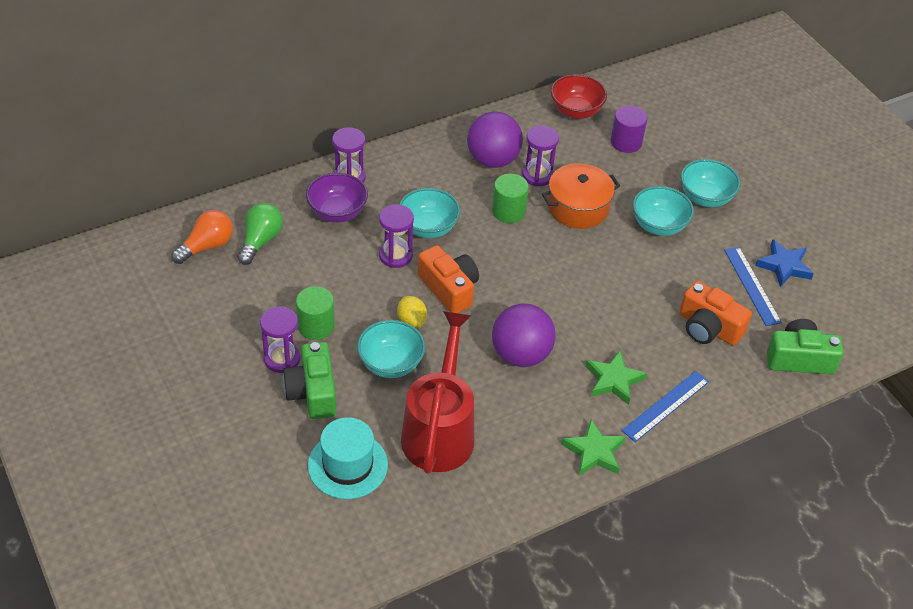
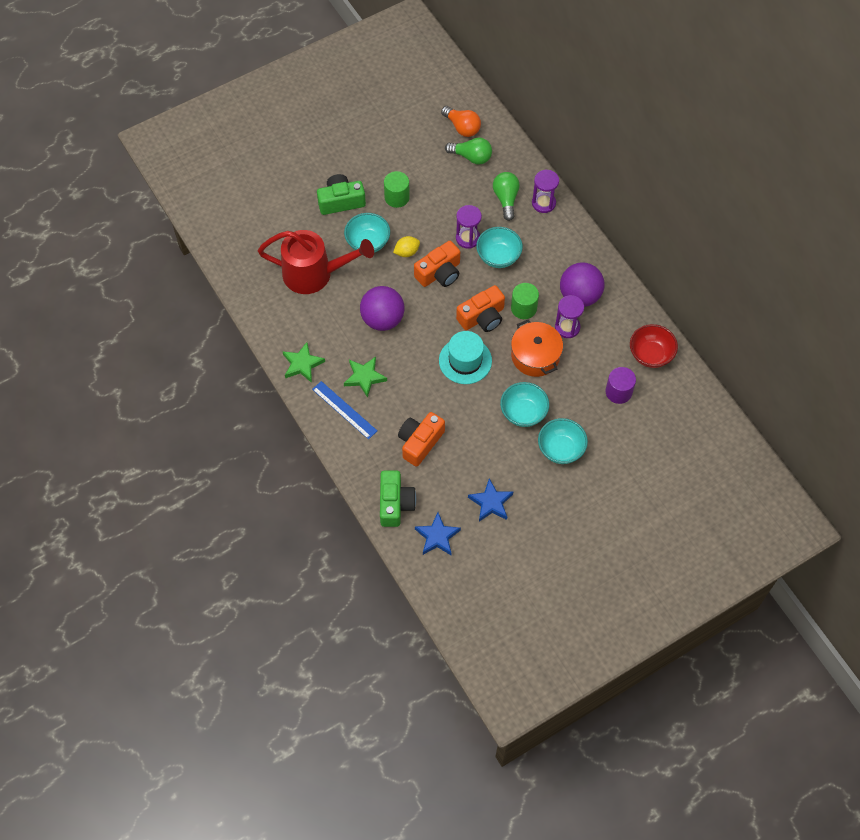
camera: 90 degrees right, 15 degrees up
purple hourglass [260,306,300,373] -> none
purple bowl [306,173,368,223] -> green light bulb [493,172,520,221]
turquoise hat [308,417,388,499] -> turquoise hat moved to [439,331,492,384]
blue ruler [724,247,782,326] -> none
none -> blue star [415,512,461,555]
none -> orange camera [456,285,505,332]

